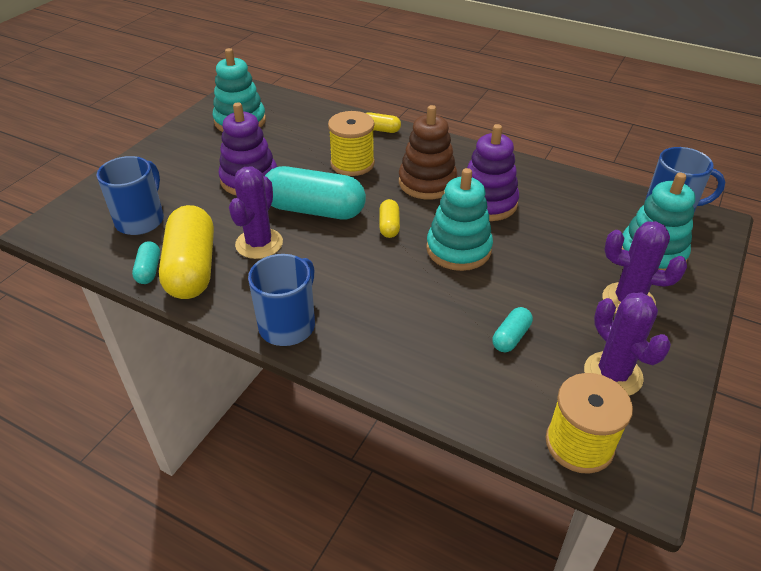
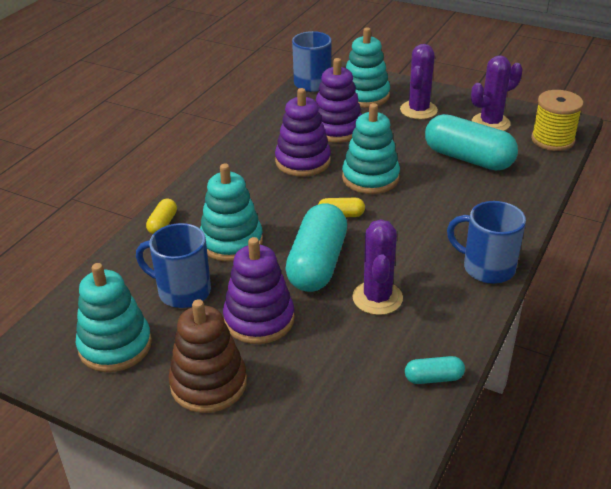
camera: 90 degrees left, 5 degrees down
blue mug [96,156,164,235] -> blue mug moved to [136,223,211,308]
yellow capsule [159,205,214,299] -> none
purple cactus [229,167,283,259] -> purple cactus turned 75 degrees clockwise [352,219,403,315]
yellow spool [328,111,375,176] -> turquoise stacking toy [200,164,263,262]
brown stacking toy [399,105,457,200] -> brown stacking toy moved to [168,299,247,413]
turquoise capsule [492,307,533,352] -> turquoise capsule [425,114,518,171], size x2.20
none -> purple stacking toy [316,58,362,143]

